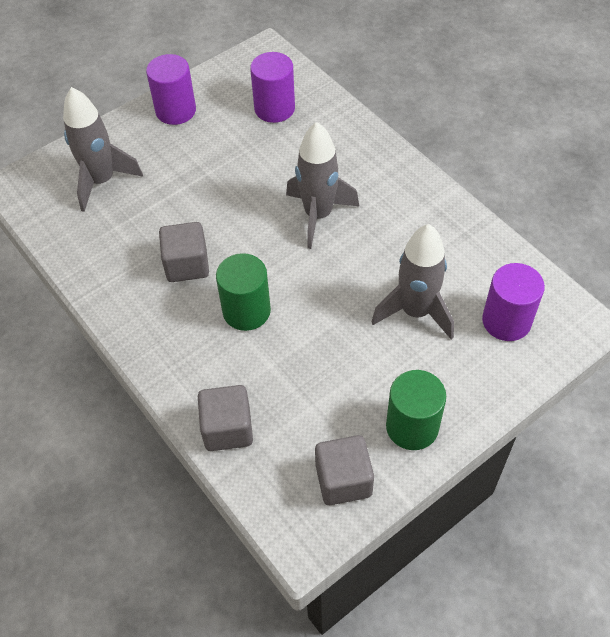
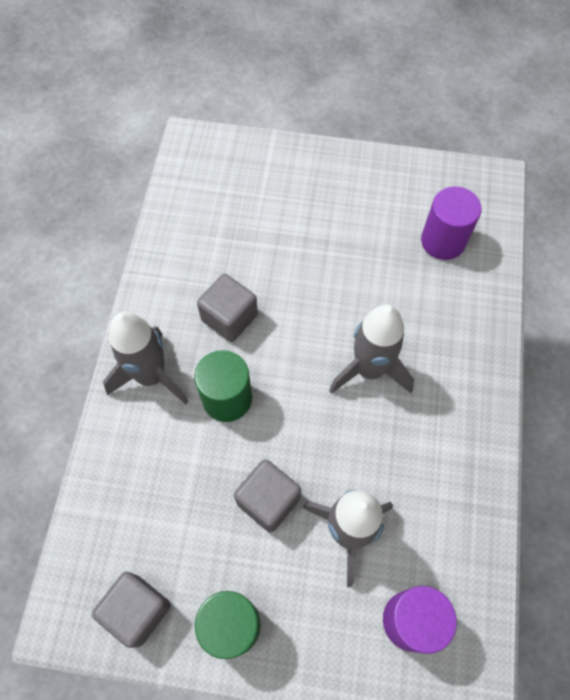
camera: 45 degrees right, 10 degrees up
grey rocket [63,87,143,212] -> grey rocket moved to [103,312,189,404]
purple cylinder [146,54,196,125] -> none
grey cube [198,385,253,451] -> grey cube moved to [234,459,301,532]

